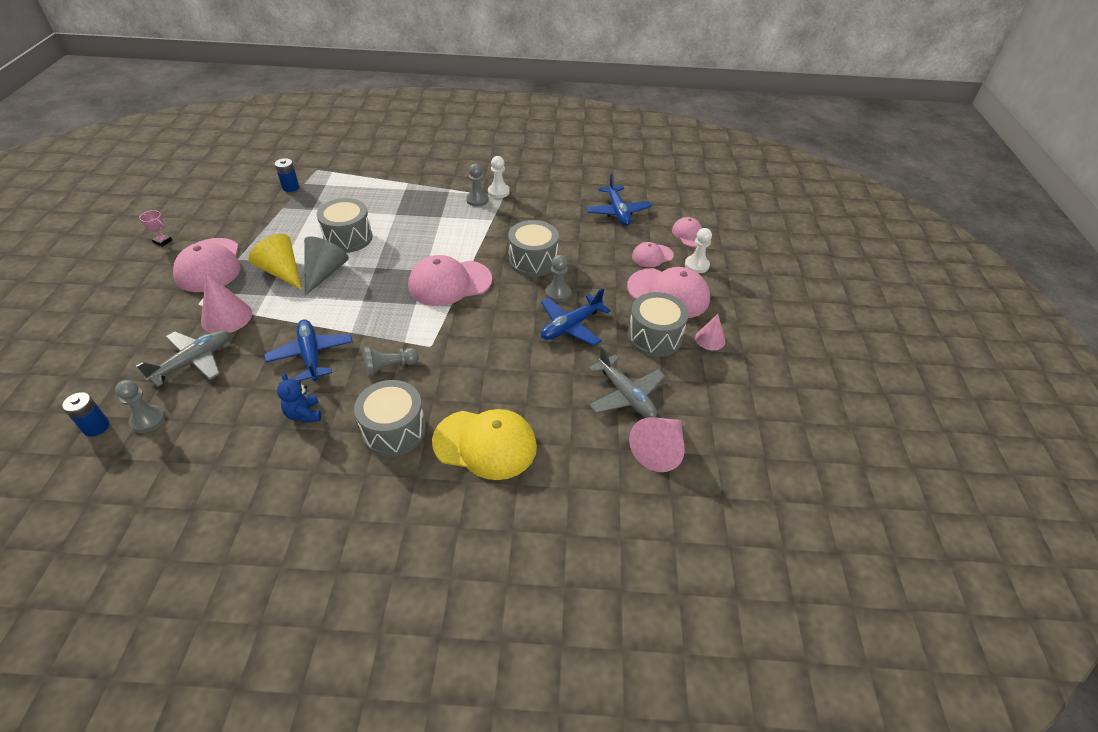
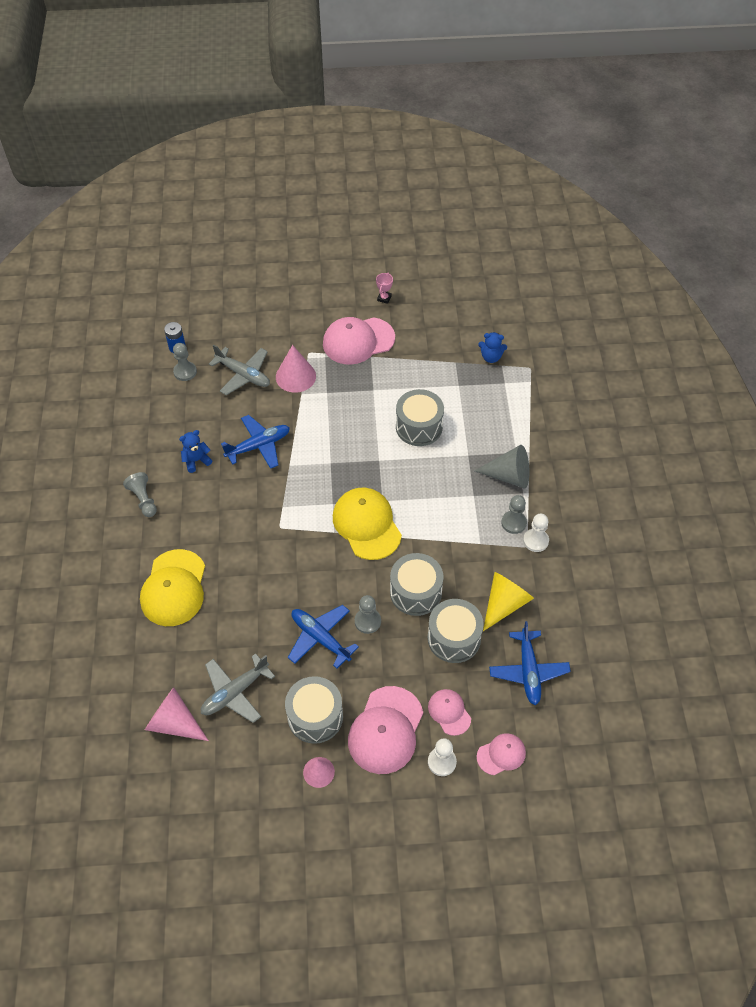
camera: 85 degrees right, 10 degrees up
yellow cone [249,234,302,290] -> yellow cone moved to [483,572,534,631]
blue battery [275,158,299,192] -> blue teddy bear [478,332,507,363]
grey cone [304,236,349,296] -> grey cone moved to [474,445,529,488]
grey drum [354,380,426,457] -> grey drum moved to [428,599,484,663]
grey pawn [363,347,419,377] -> grey pawn moved to [123,472,157,517]
pink cap [408,255,492,306] -> yellow cap [333,488,402,560]
blue plane [586,174,652,226] -> blue plane turned 75 degrees counterclockwise [489,621,571,705]

